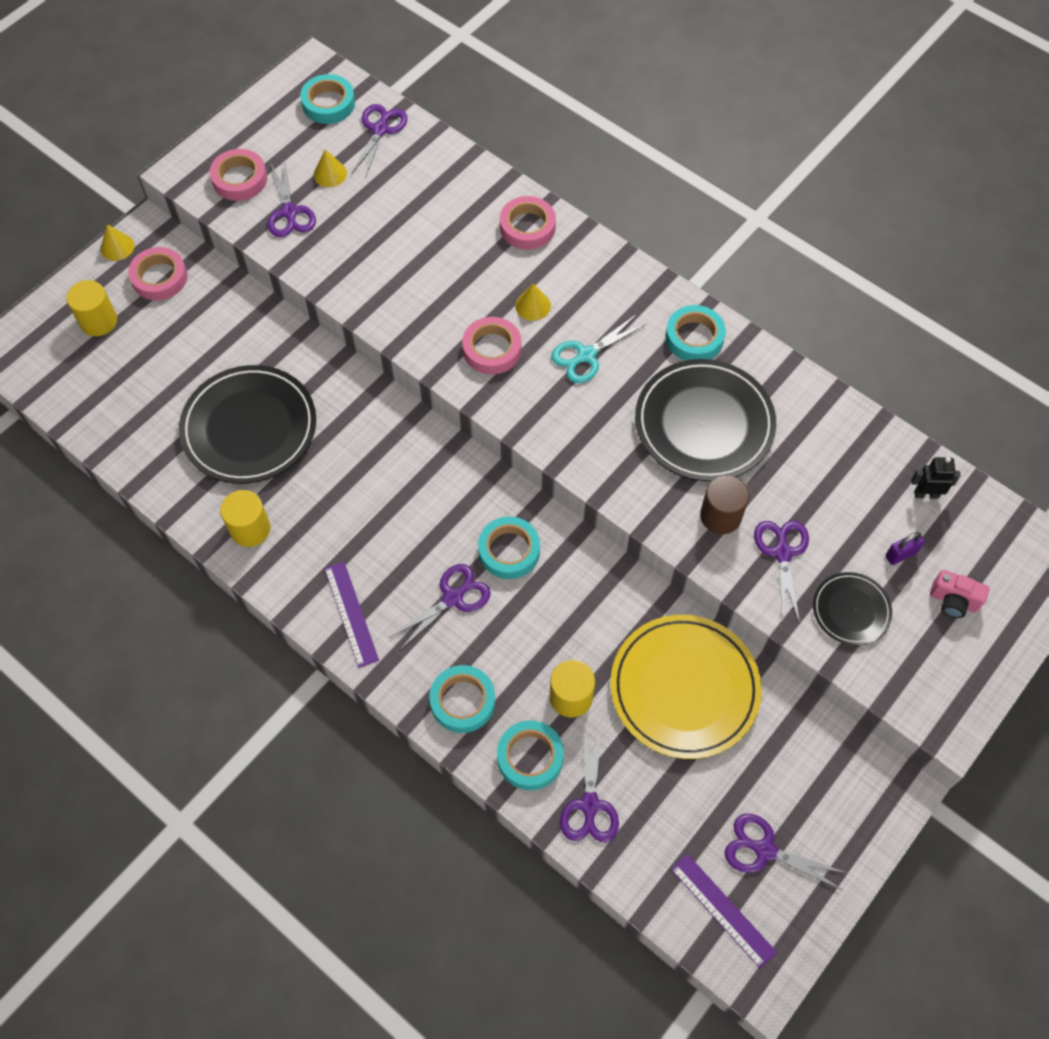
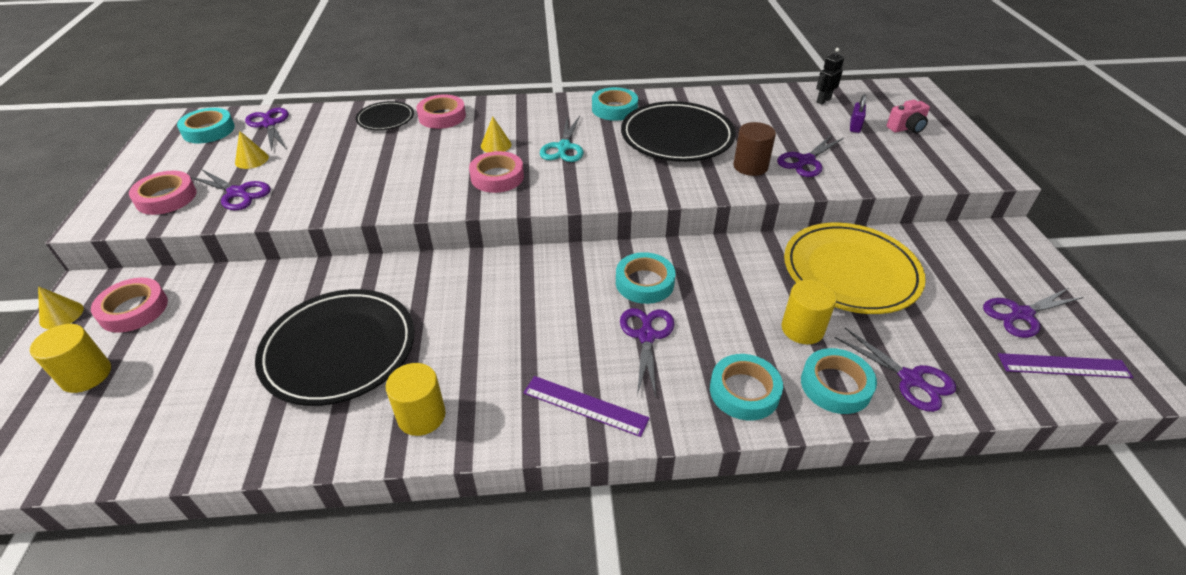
camera: 45 degrees left, 20 degrees down
purple scissors [754,521,809,624] -> purple scissors turned 90 degrees counterclockwise [777,134,844,177]
black plate [813,572,892,646] -> black plate moved to [356,101,414,130]

